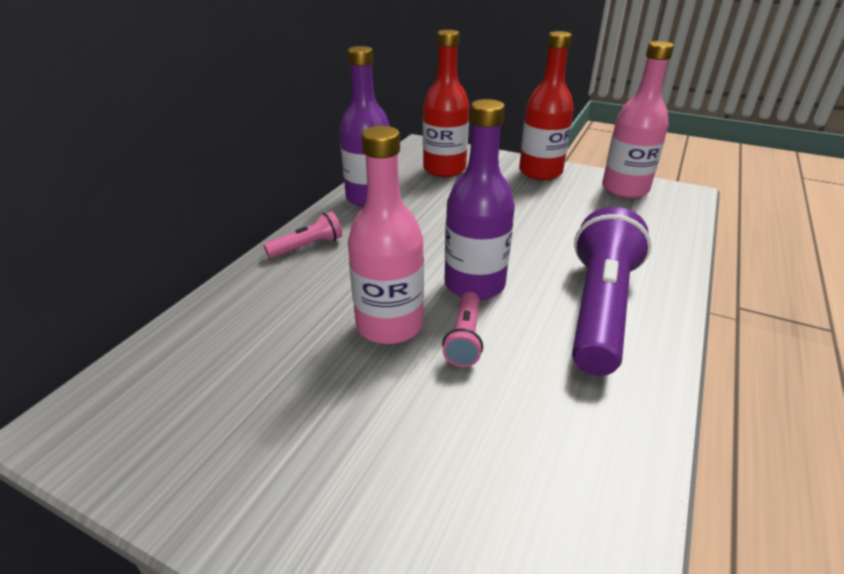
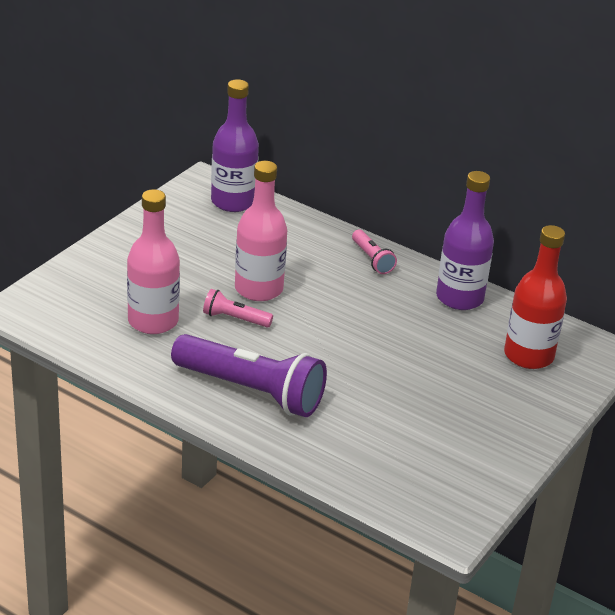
camera: 95 degrees right, 0 degrees up
purple bottle [444,99,515,300] -> purple bottle moved to [211,79,259,212]
red bottle [519,31,574,180] -> none
pink bottle [602,41,674,198] -> pink bottle moved to [127,189,180,334]

